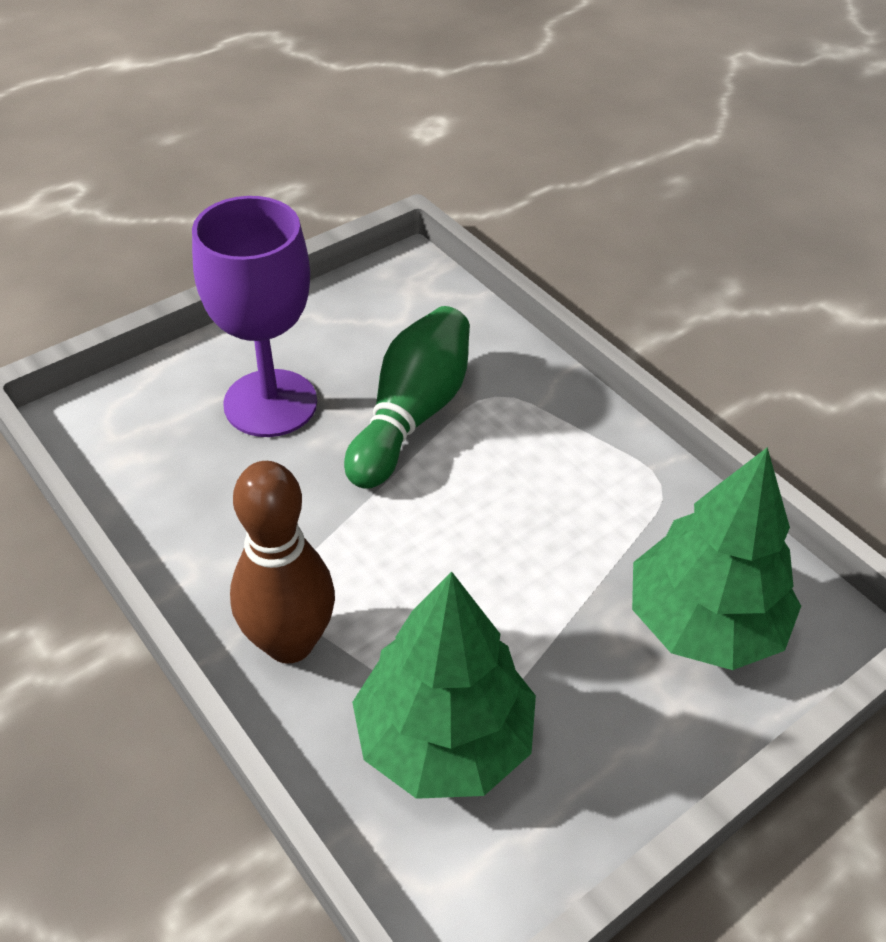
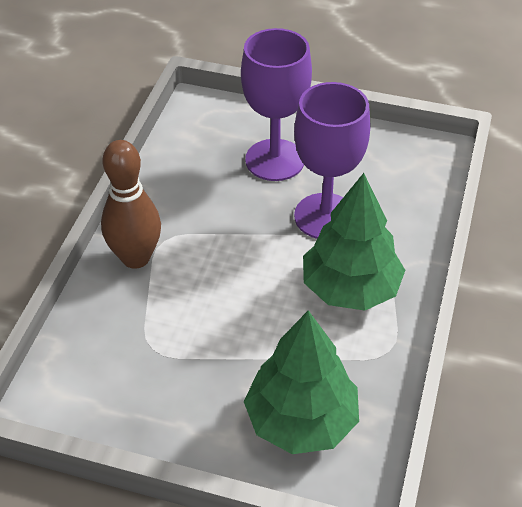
camera: 55 degrees right, 0 degrees up
green bowling pin [344,306,470,489] -> purple goblet [294,82,370,239]
green tree [352,572,536,799] -> green tree moved to [303,173,405,311]

